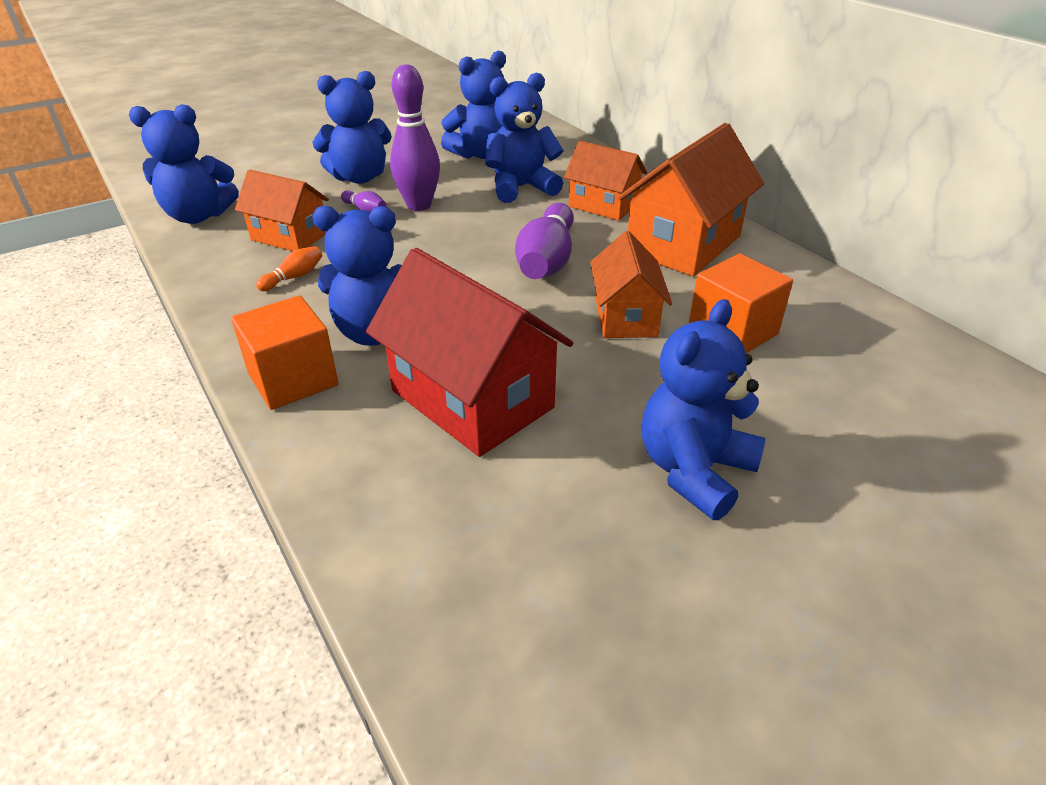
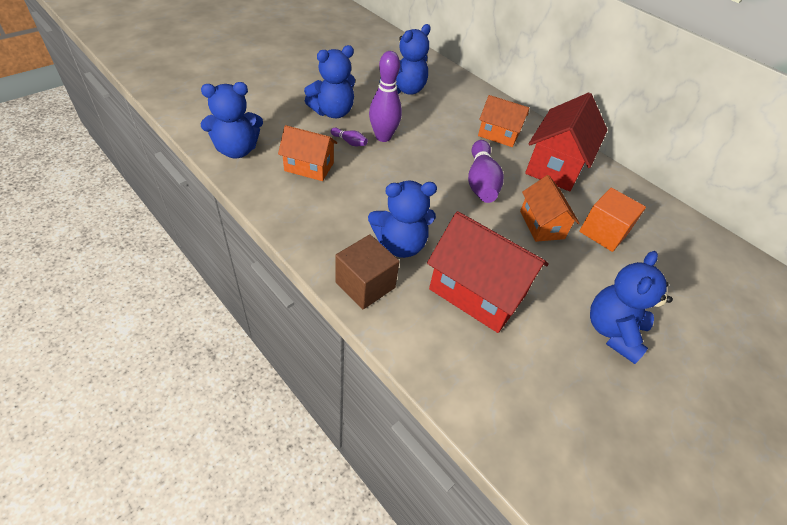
camera: 15 degrees left, 10 degrees up
orange cube [231,295,339,410] -> brown cube [335,235,400,309]
orange bowling pin [256,246,322,291] -> none
blue teddy bear [485,73,564,203] -> none
orange house [618,123,764,276] -> red house [525,93,608,191]

